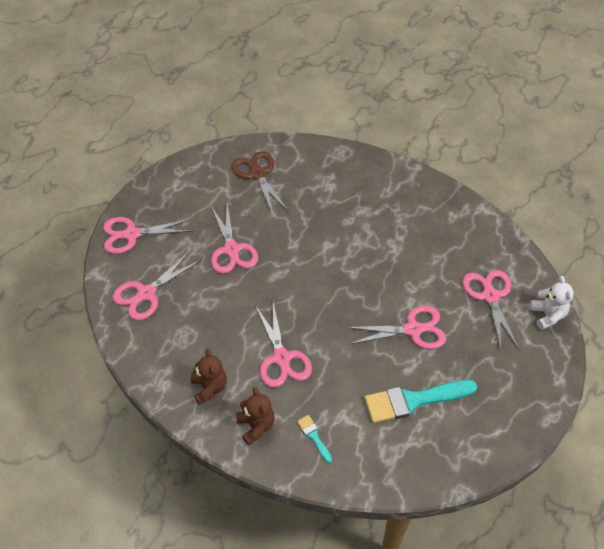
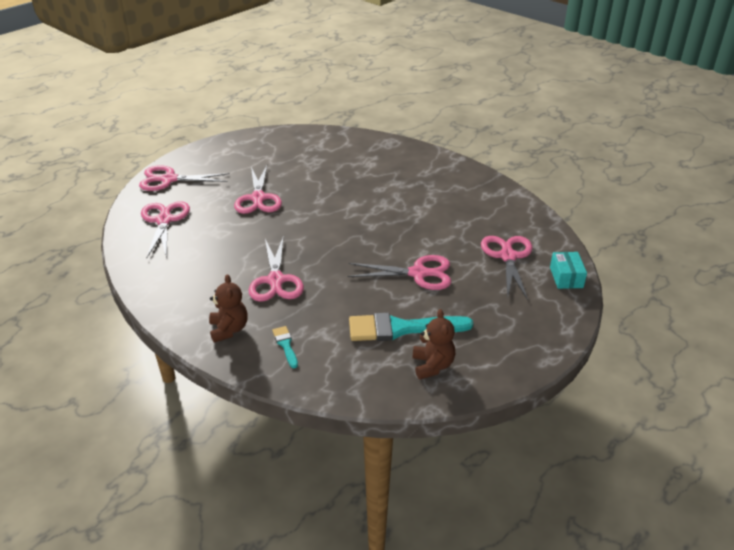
camera: 10 degrees right, 15 degrees down
pink scissors [112,251,201,320] -> pink scissors turned 120 degrees clockwise [141,201,190,258]
brown teddy bear [191,349,227,405] -> brown teddy bear moved to [413,309,455,380]
brown scissors [232,152,288,215] -> none
white teddy bear [530,276,574,330] -> turquoise box [550,252,587,289]

